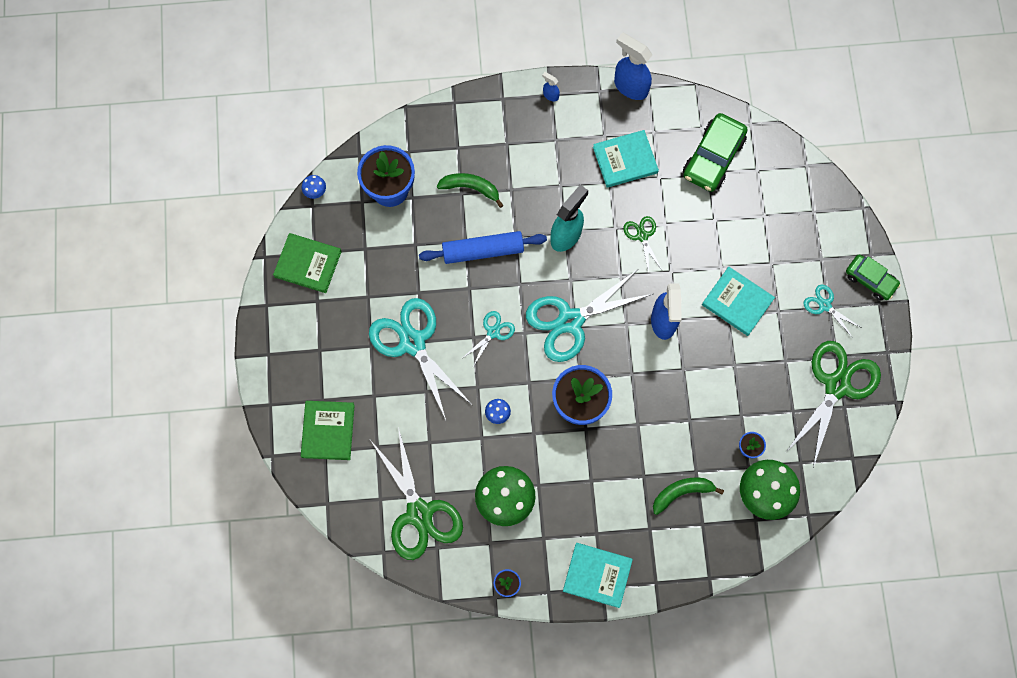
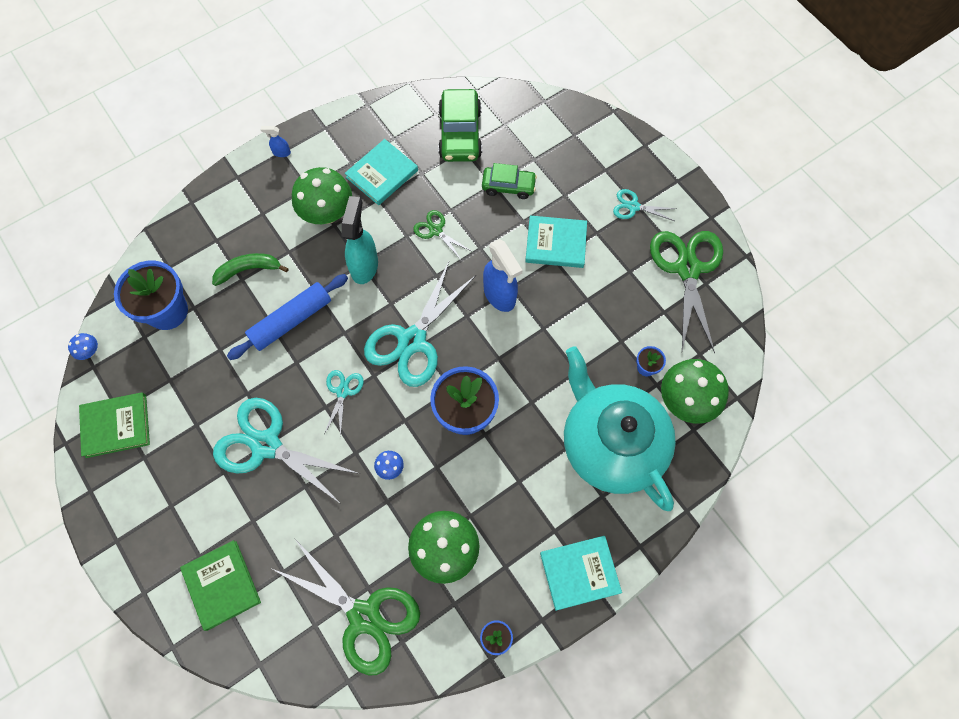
camera: 30 degrees left, 5 degrees down
blue spray bottle [614,32,652,100] -> none
green banana [653,478,724,515] -> turquoise teapot [564,346,676,511]
green car [846,255,901,301] -> green car moved to [482,163,537,199]
none -> green mushroom [292,167,352,224]

